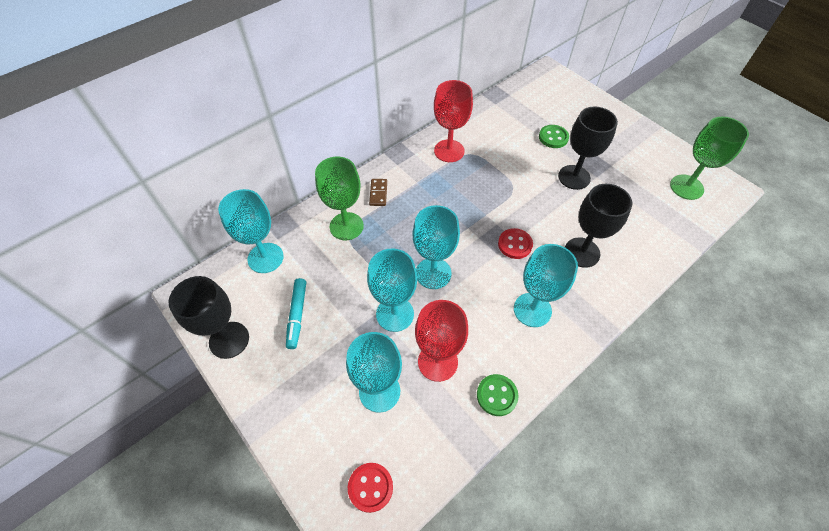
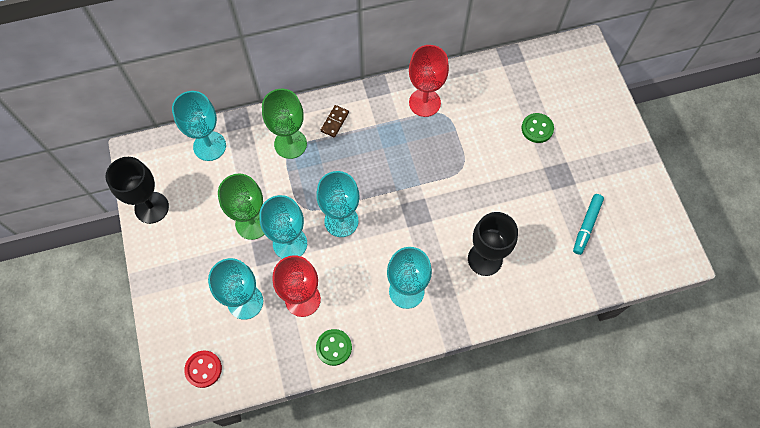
camera: 25 degrees right, 10 degrees up
turquoise marker [286,278,306,349] -> turquoise marker moved to [573,194,604,255]
red button [498,228,533,259] -> none
black goblet [558,107,618,190] -> none
green goblet [670,117,749,200] -> green goblet moved to [218,174,264,240]

